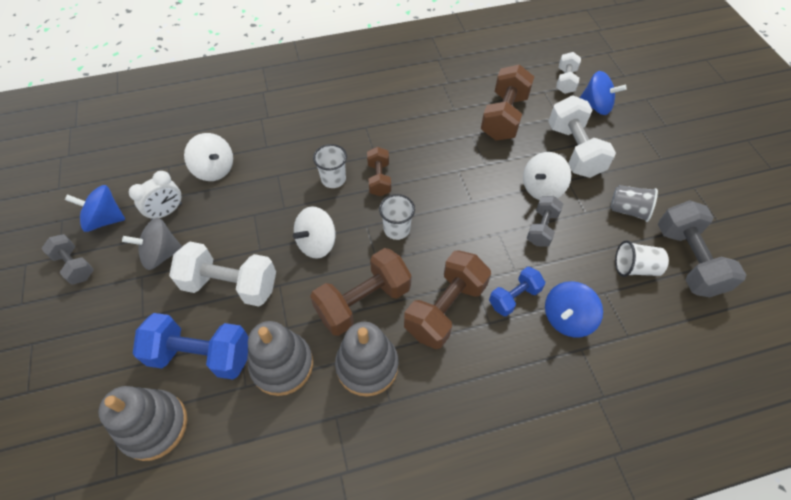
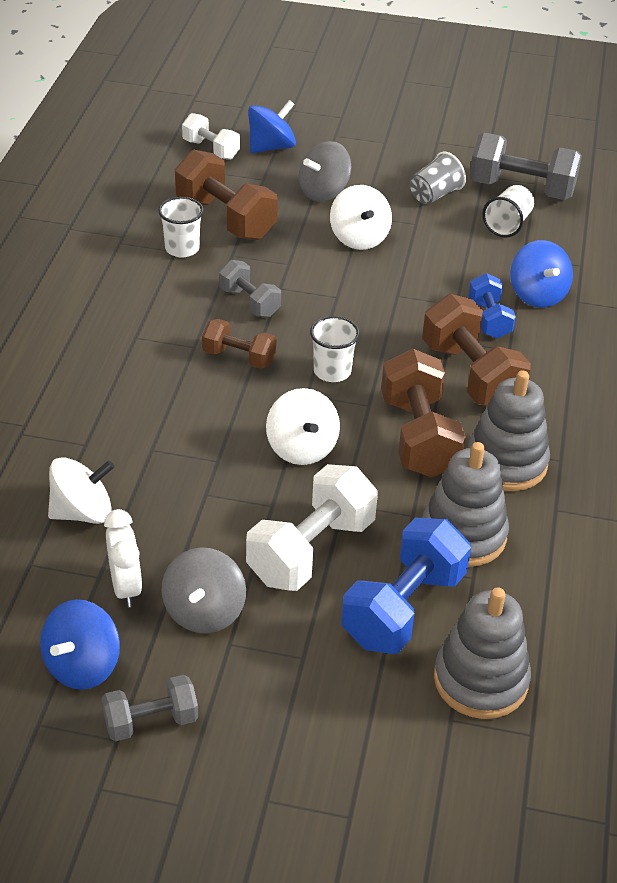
camera: 65 degrees left, 15 degrees down
white cup [313,144,347,188] -> white cup moved to [158,197,204,258]
grey dumbbell [527,196,563,247] -> grey dumbbell moved to [219,260,281,317]
white dumbbell [548,96,616,178] -> grey spinning top [299,141,351,202]

